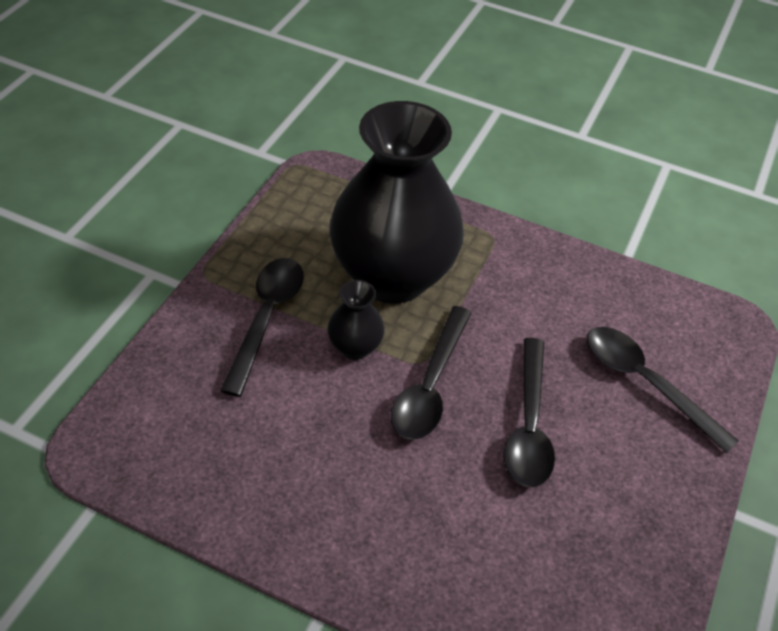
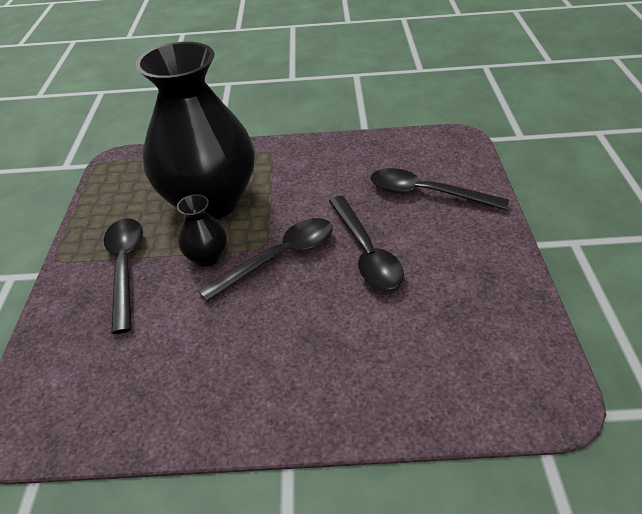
camera: 20 degrees left, 5 degrees down
black spoon [391,306,472,440] -> black spoon turned 120 degrees counterclockwise [198,218,333,302]

